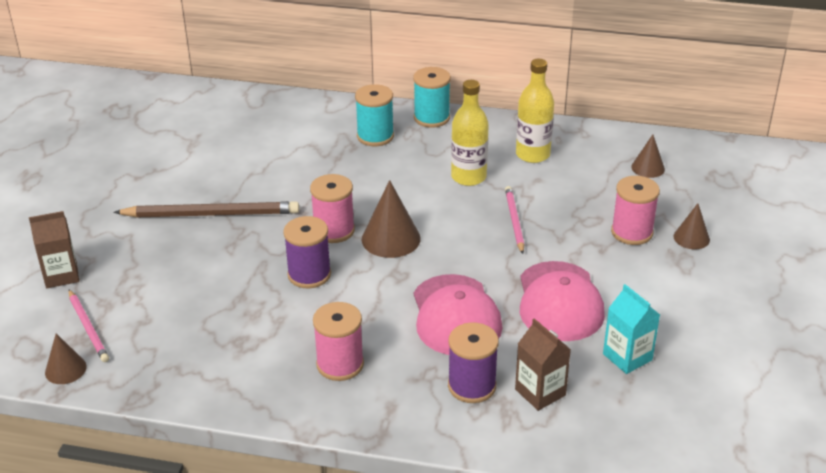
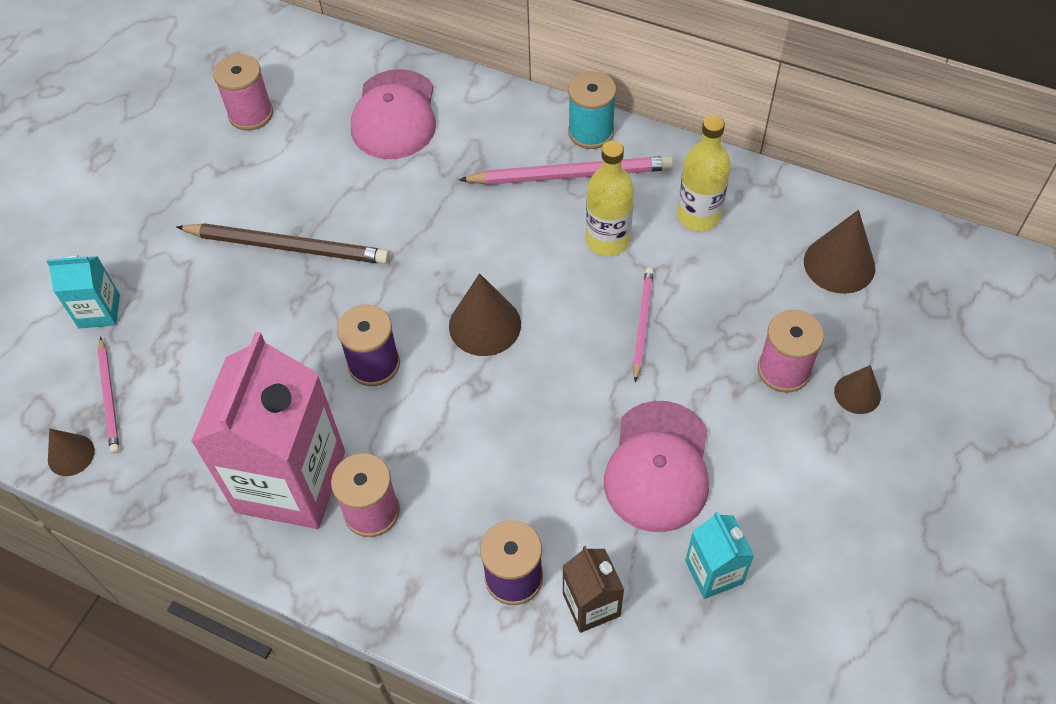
camera: 15 degrees right, 20 degrees up
brown carton [29,211,79,288] -> turquoise carton [46,255,120,328]
pink spool [310,174,355,243] -> pink spool moved to [213,54,273,131]
turquoise spool [355,84,394,146] -> none
pink cap [414,274,502,355] -> pink cap moved to [351,69,436,159]
brown cone [631,135,665,178] -> brown cone [804,210,875,294], size x1.65
none -> pink carton [191,332,345,529]
none -> pink pencil [459,156,673,185]

